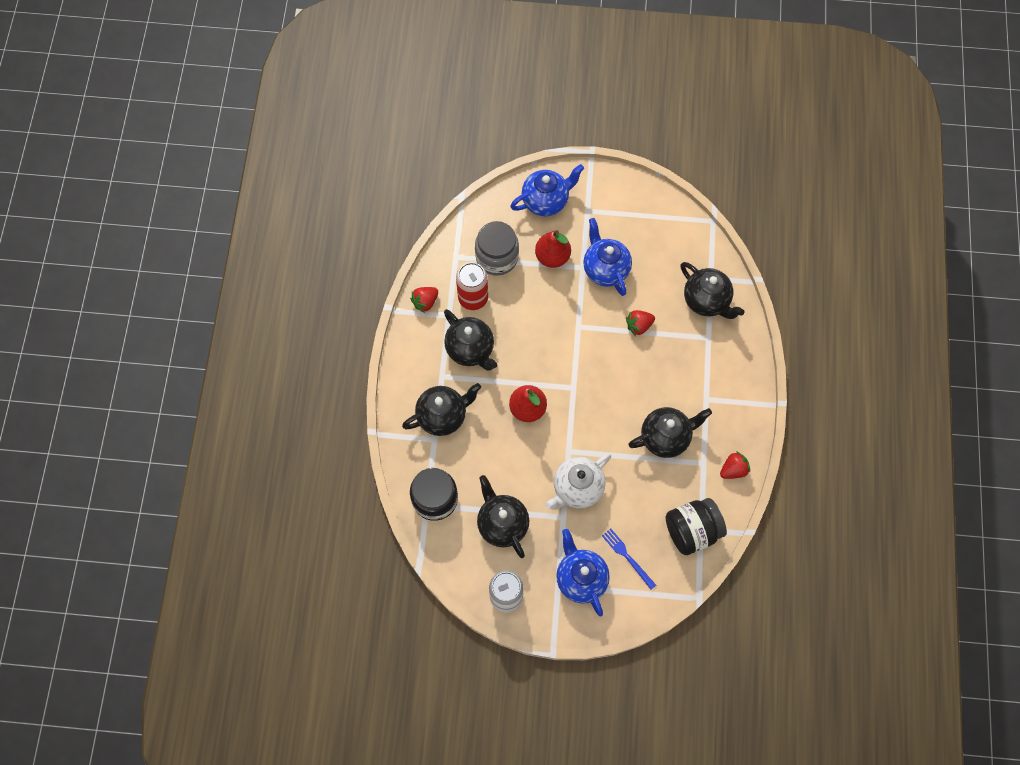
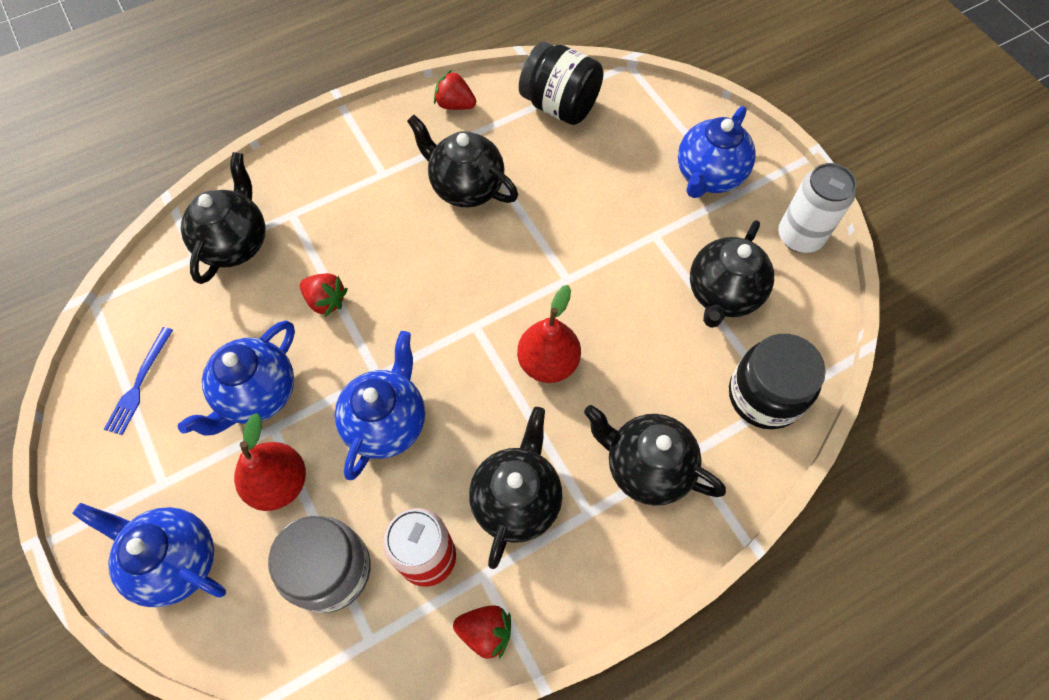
camera: 125 degrees left, 5 degrees down
white teapot [545,453,611,510] -> none
blue fork [602,528,656,590] -> blue fork moved to [104,327,173,435]
none -> blue teapot [335,331,425,480]

